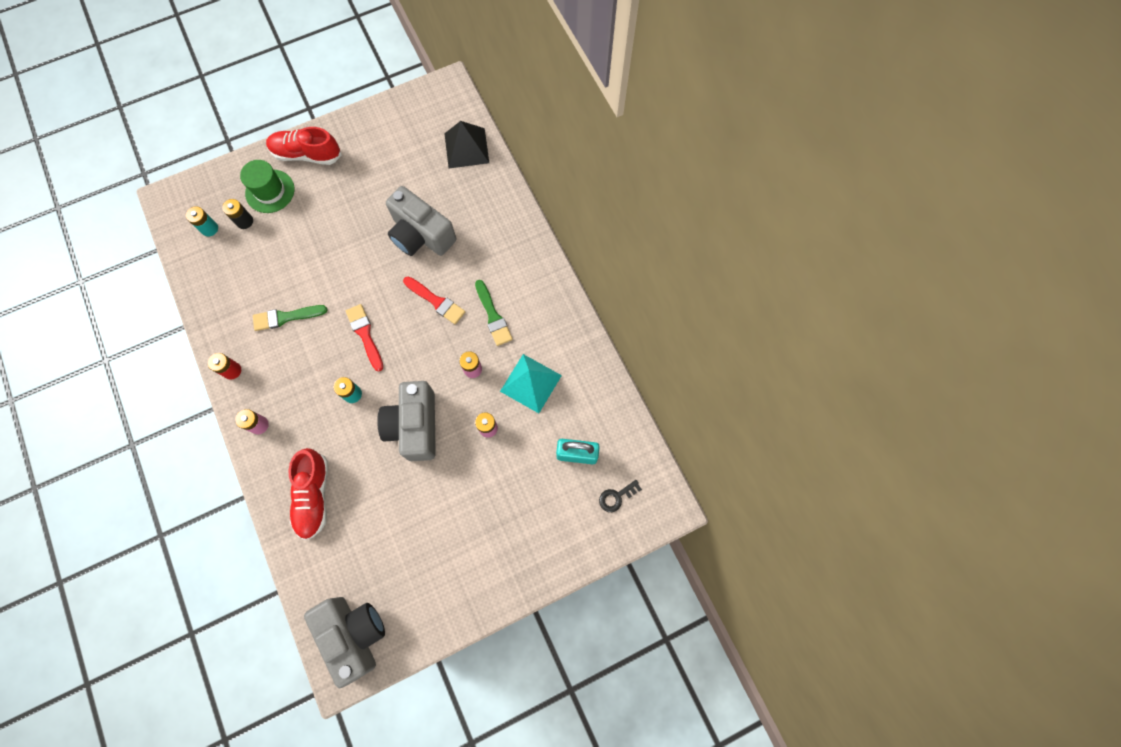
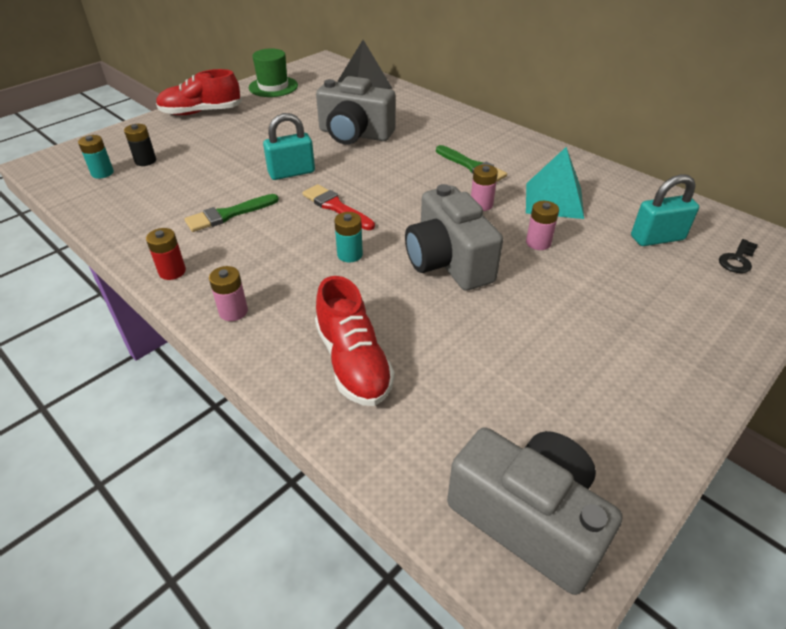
camera: 20 degrees left, 30 degrees down
green hat [240,160,294,213] -> green hat moved to [249,48,298,97]
red brush [403,277,465,324] -> none
none -> turquoise padlock [263,113,315,180]

